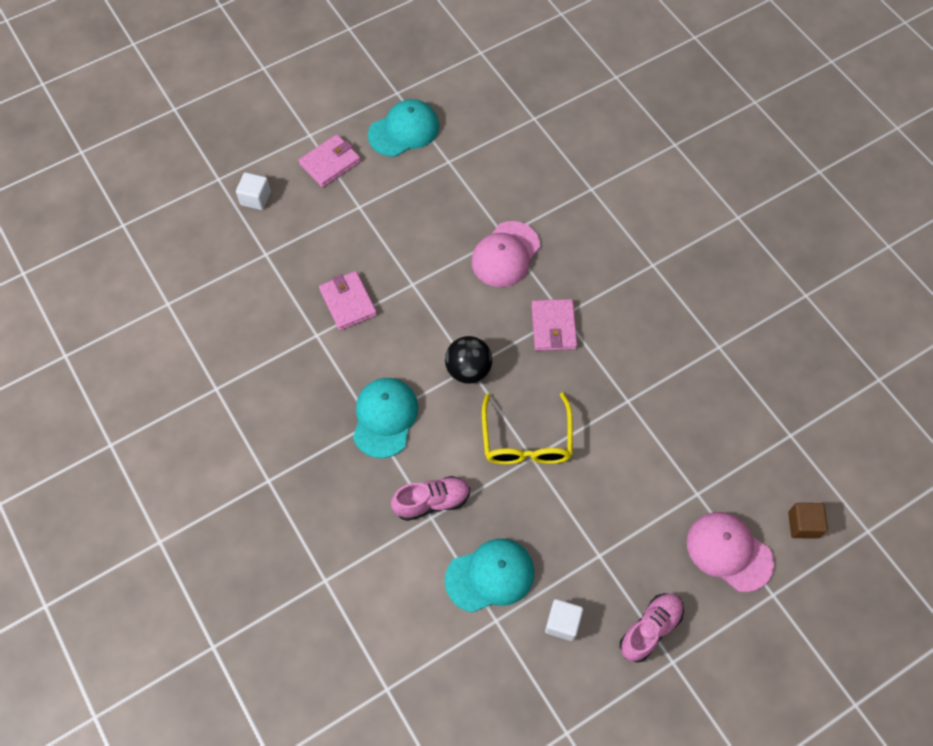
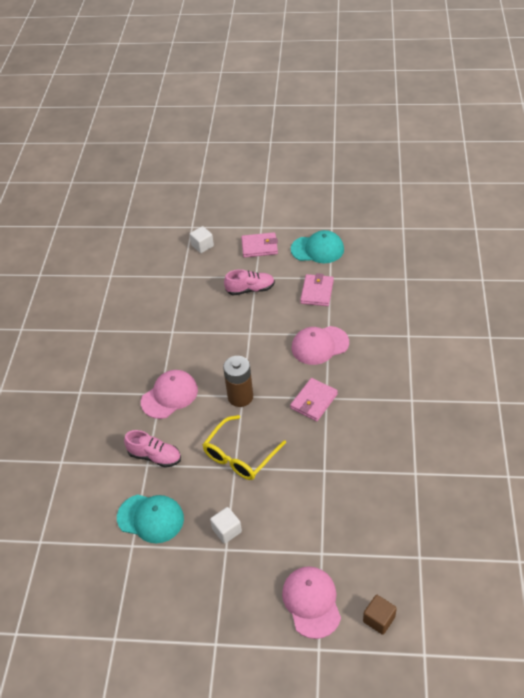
camera: 40 degrees right, 15 degrees down
pink wallet [319,271,377,331] -> pink wallet moved to [300,273,334,306]
turquoise cap [353,378,418,458] -> pink cap [141,370,198,419]
black ball [445,336,493,384] -> brown battery [223,356,253,407]
white cube [545,599,583,641] -> white cube moved to [210,507,242,544]
pink shoe [620,593,684,663] -> pink shoe moved to [224,269,275,296]

